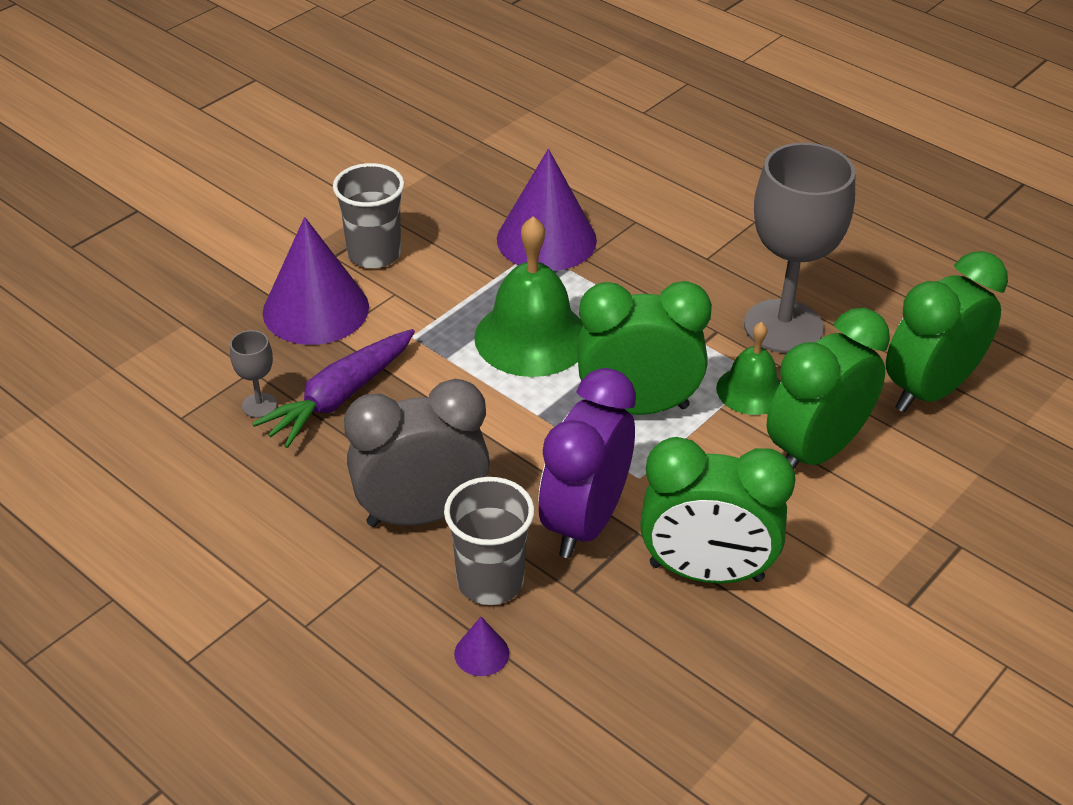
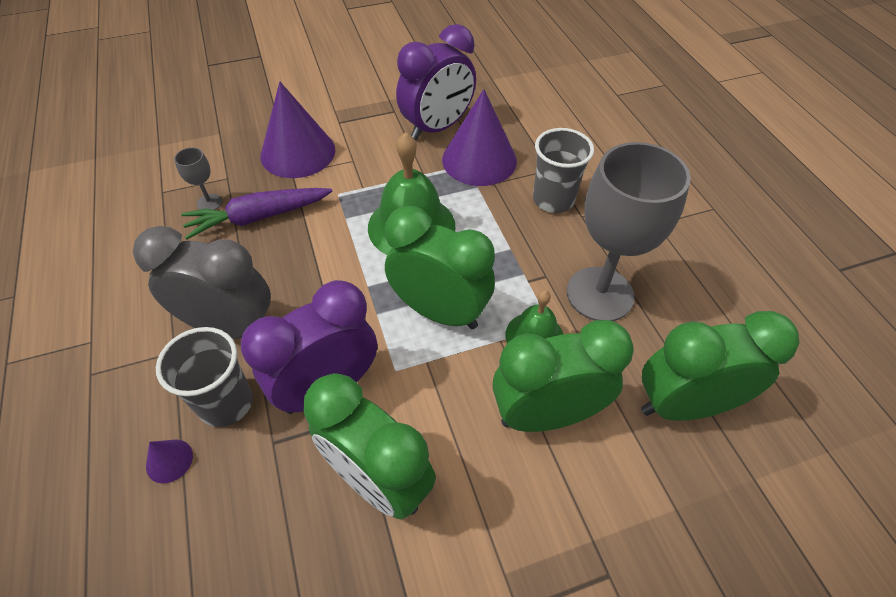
camera: 30 degrees right, 10 degrees up
grey cup [333,163,404,268] -> grey cup moved to [533,128,594,213]
none -> purple clock [396,24,476,140]

